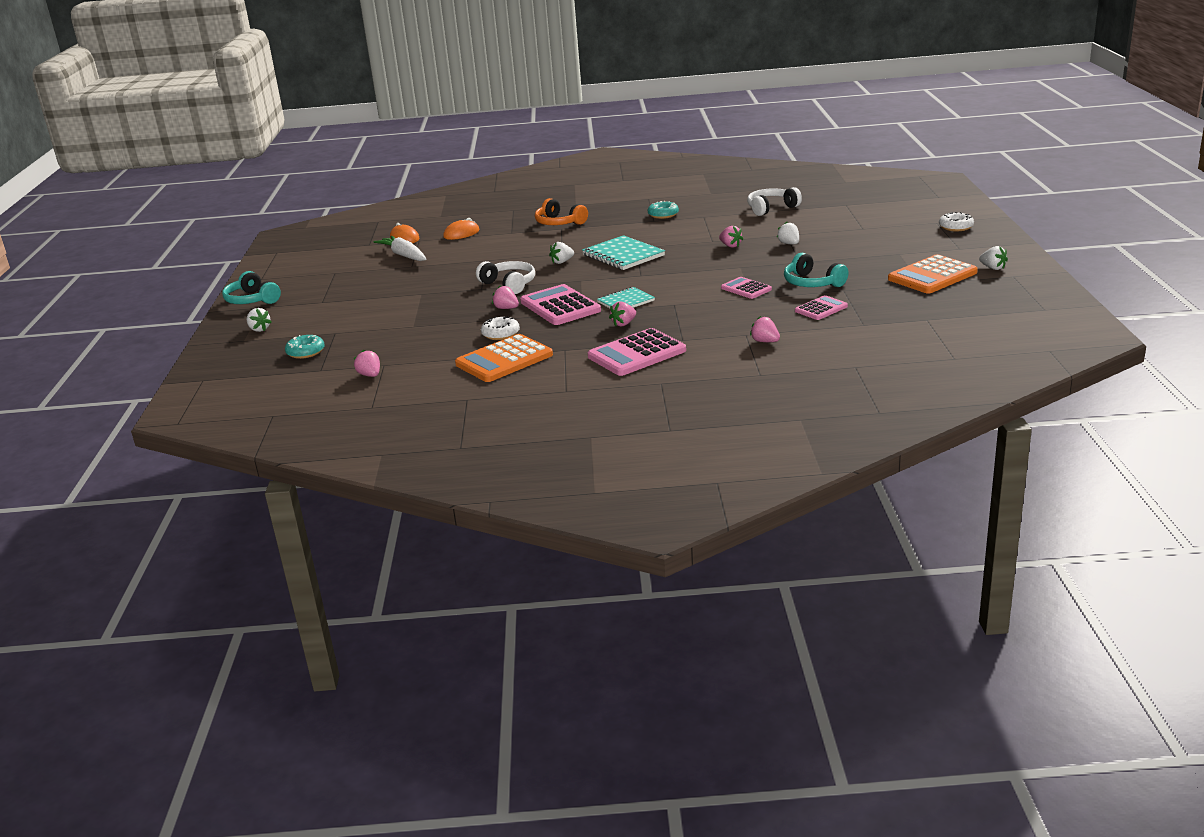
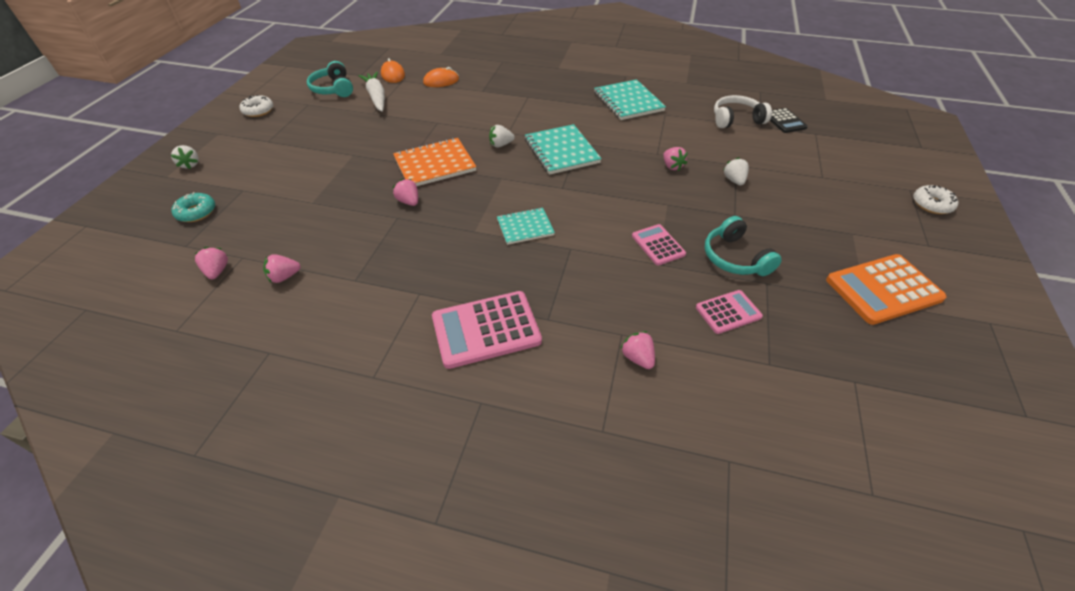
camera: 15 degrees right, 20 degrees up
turquoise headphones [222,271,281,304] -> turquoise headphones moved to [307,61,353,97]
orange calculator [455,334,553,382] -> none
white headphones [476,261,535,294] -> orange notebook [393,138,476,186]
white donut [481,316,520,340] -> white donut moved to [240,95,273,117]
pink calculator [520,284,601,325] -> none
orange headphones [535,198,588,225] -> none
pink strawberry [609,301,636,326] -> pink strawberry moved to [263,254,301,283]
turquoise donut [648,201,679,219] -> turquoise notebook [594,79,666,120]
white strawberry [979,246,1008,270] -> none
none -> black calculator [770,108,808,133]

